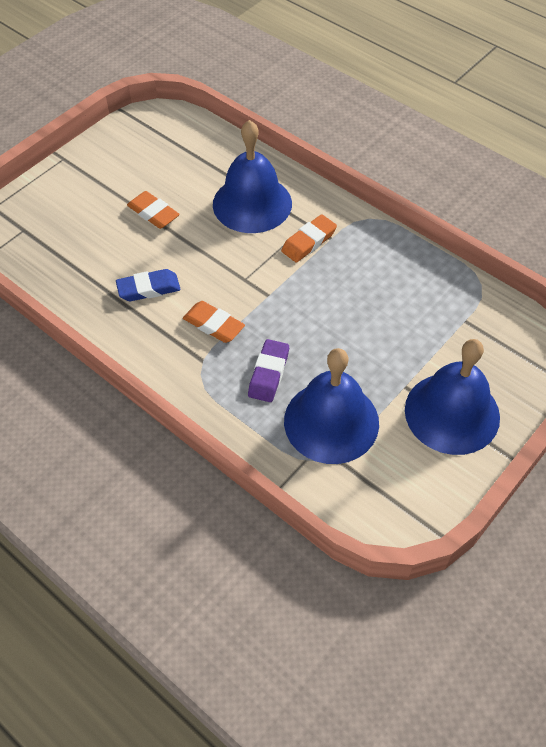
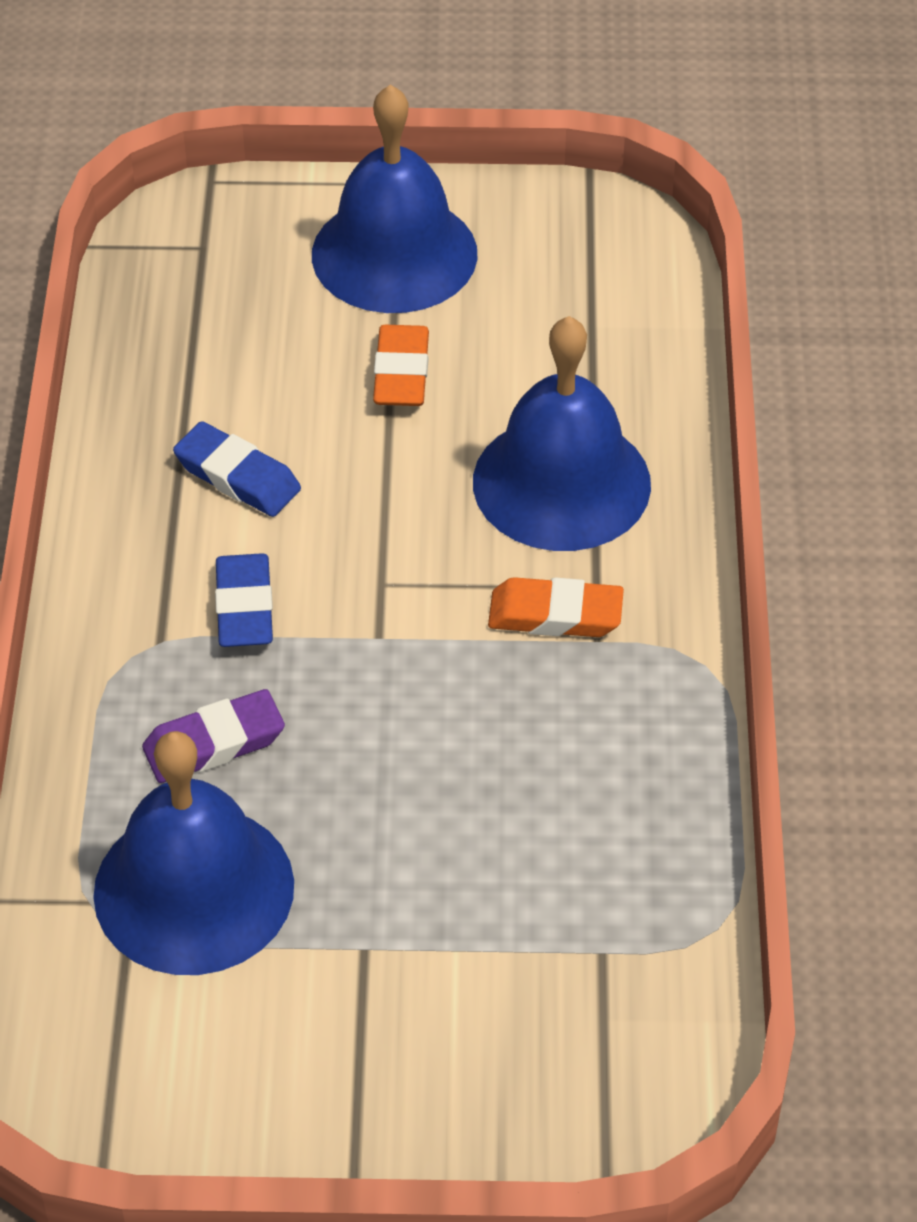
camera: 50 degrees right, 5 degrees down
orange eraser [183,301,245,343] -> blue eraser [215,553,273,647]
blue bell [405,339,500,455] -> blue bell moved to [312,84,478,313]

